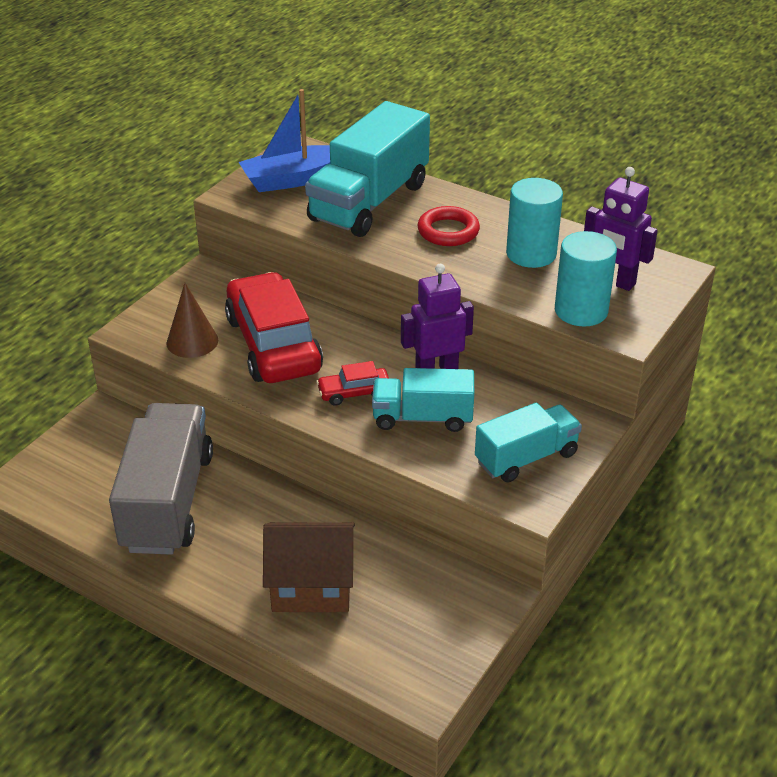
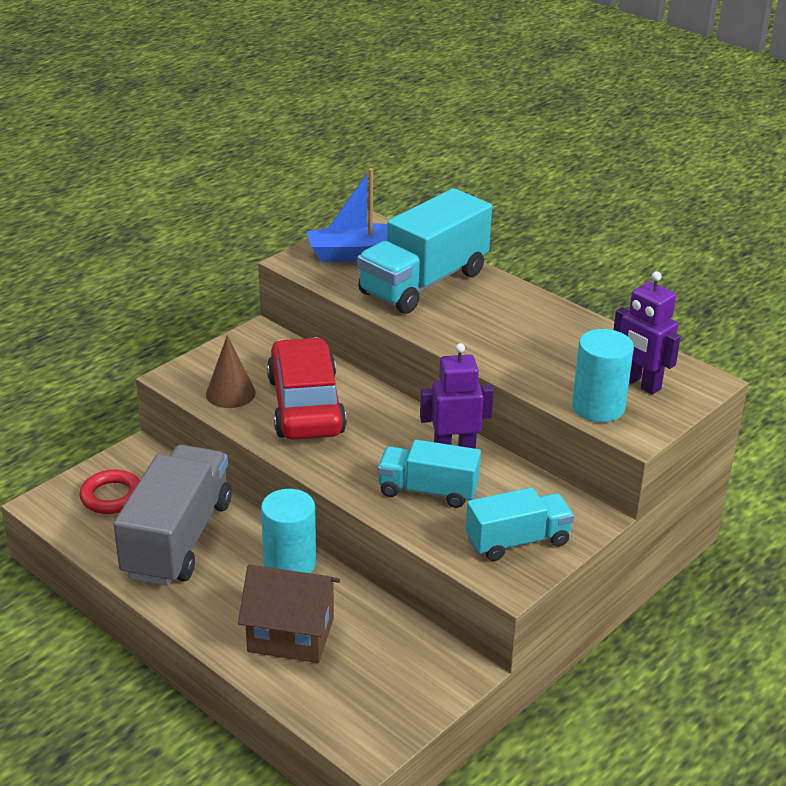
camera: 10 degrees right, 5 degrees down
red car [316,361,389,406] -> none
red ring [418,206,480,246] -> red ring moved to [79,469,140,514]
turquoise cylinder [506,178,563,268] -> turquoise cylinder moved to [261,489,316,573]

